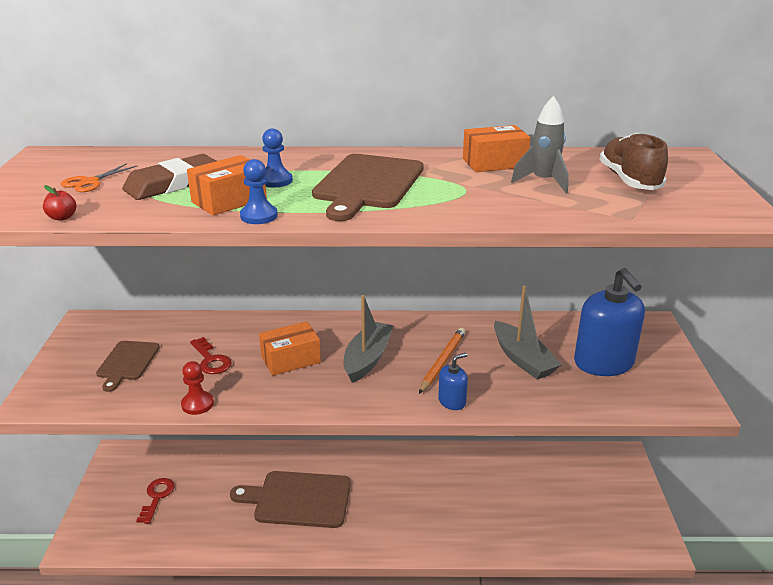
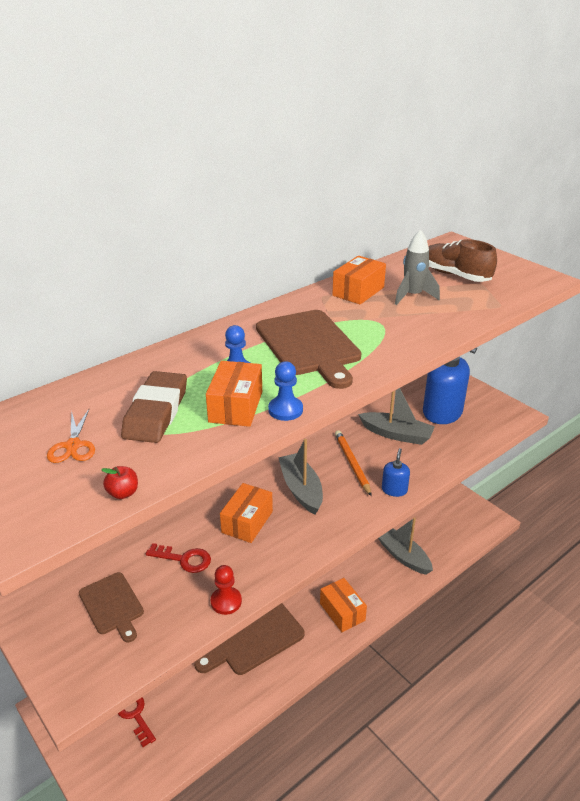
camera: 40 degrees left, 5 degrees up
none -> orange box [320,578,367,632]
none -> grey boat [378,517,433,575]

